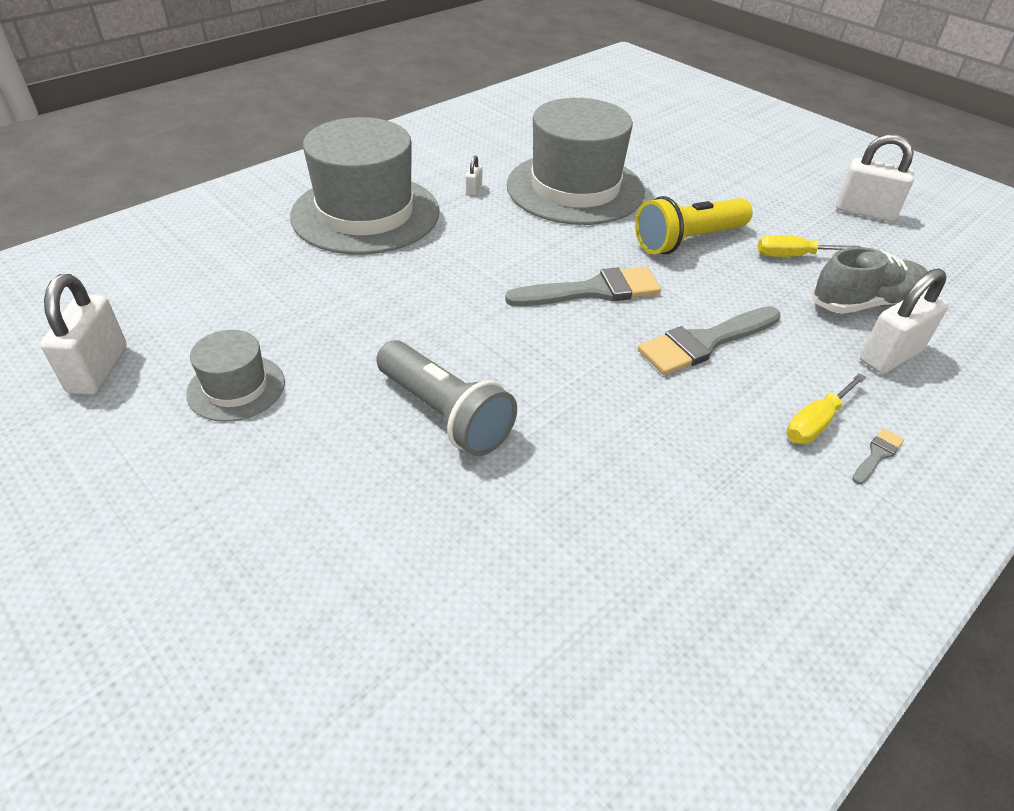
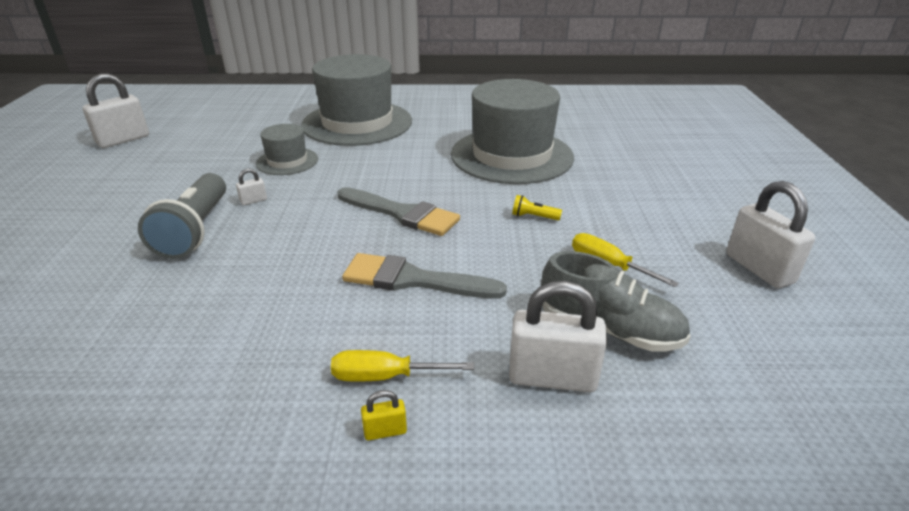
camera: 45 degrees right, 10 degrees down
grey hat [186,330,285,422] -> grey hat moved to [256,124,318,175]
white padlock [466,155,482,195] -> white padlock moved to [236,169,267,205]
yellow flashlight [635,196,753,254] -> yellow flashlight [512,195,562,220], size x0.41
grey brush [852,428,904,484] -> yellow padlock [361,390,407,441]

